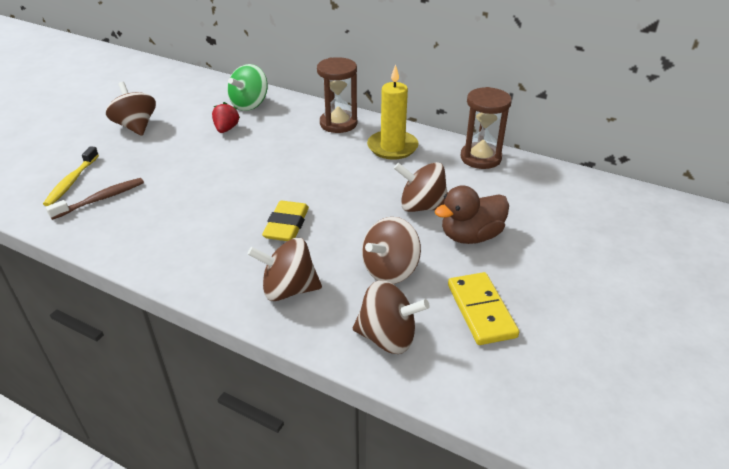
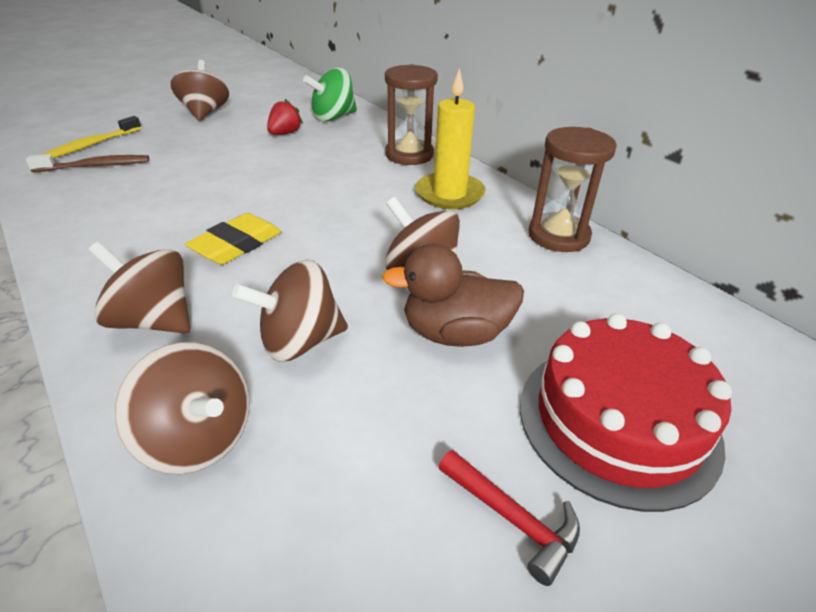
camera: 25 degrees right, 0 degrees up
yellow domino [448,272,519,345] -> none
none -> red hammer [438,450,580,586]
none -> red cake [520,313,732,512]

